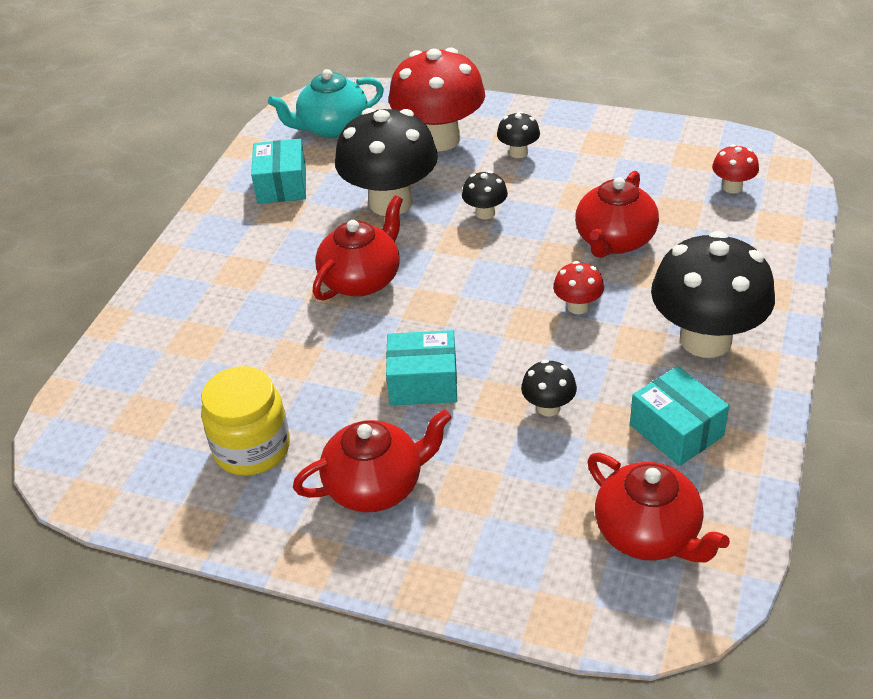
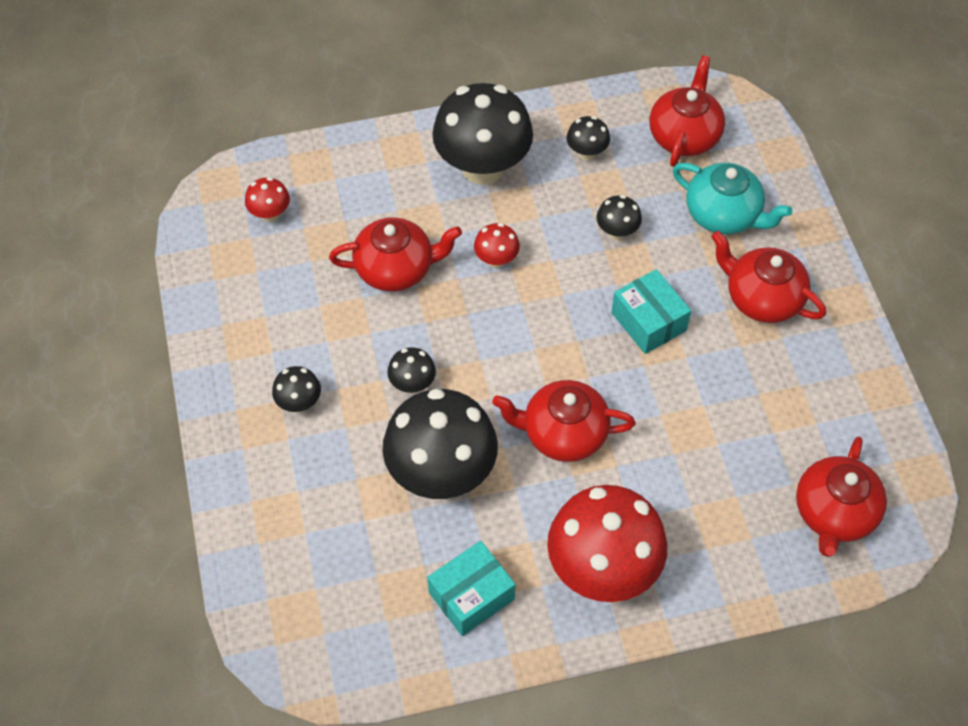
camera: 125 degrees left, 15 degrees up
yellow jar [201,366,290,476] -> none
turquoise teapot [268,69,384,138] -> turquoise teapot moved to [673,163,793,234]
red mushroom [389,47,485,152] -> red mushroom moved to [547,485,667,602]
turquoise box [630,366,729,466] -> black mushroom [567,116,610,160]
none -> red teapot [796,436,887,557]

